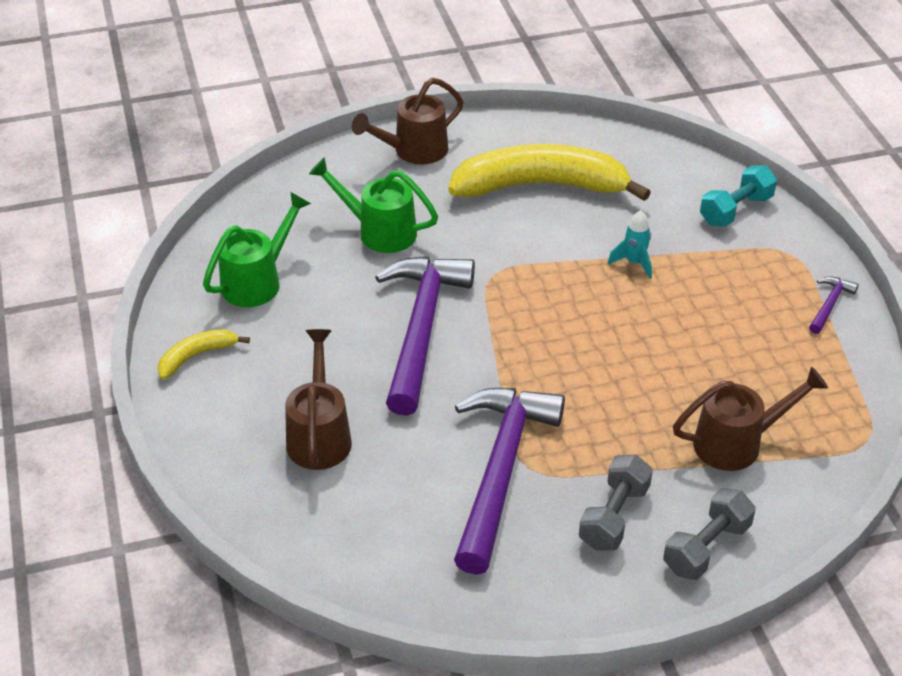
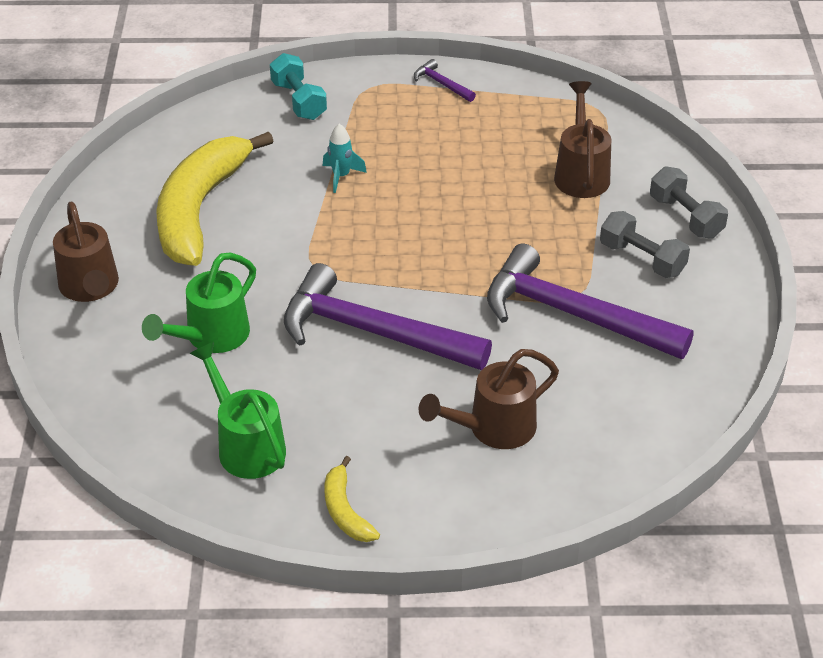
camera: 75 degrees left, 0 degrees up
brown watering can [285,329,352,470] -> brown watering can turned 45 degrees counterclockwise [419,349,559,449]

